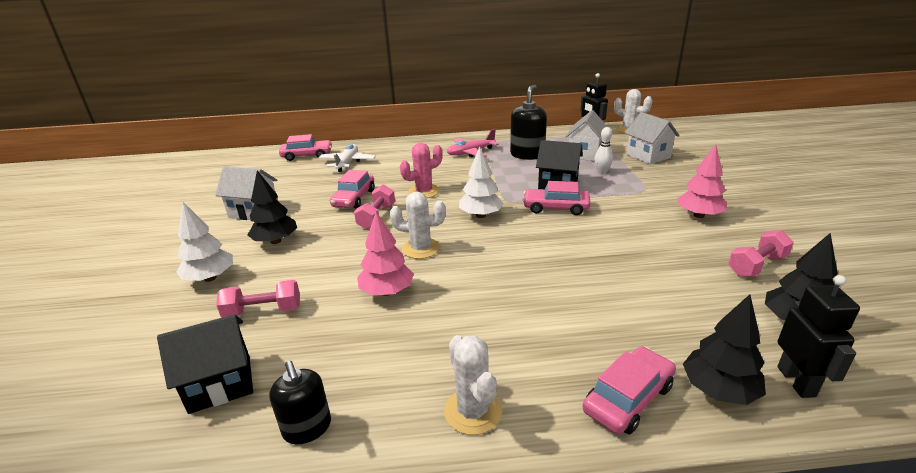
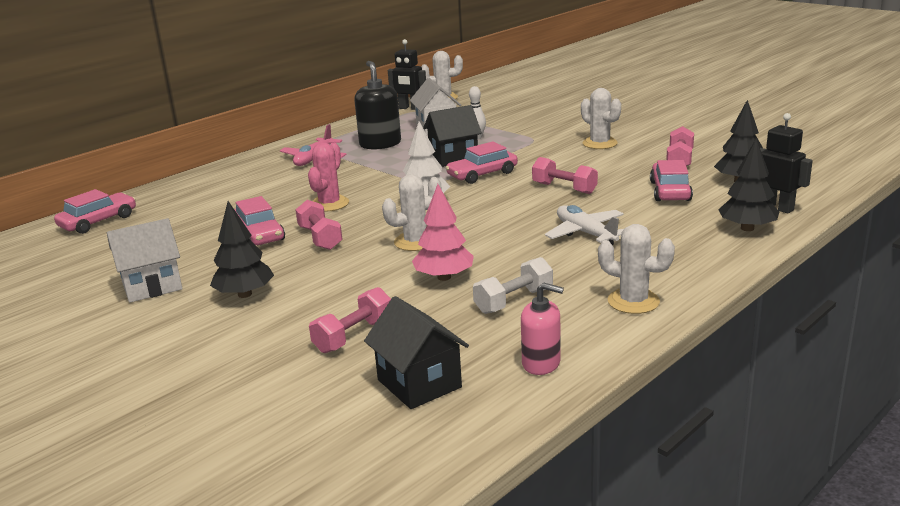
camera: 40 degrees left, 5 degrees down
black house [157,314,253,414] -> black house turned 60 degrees counterclockwise [364,296,469,409]
white tree [176,202,233,282] -> none
black soap dispenser [269,360,331,444] -> pink soap dispenser [521,282,564,375]
white plane [319,144,376,172] -> white plane moved to [545,205,624,245]
pink car [583,346,676,435] -> pink car moved to [650,160,693,201]
white house [625,112,680,164] -> none
pink tree [676,144,727,218] -> white cactus [581,88,621,149]
none -> white dumbbell [473,257,553,314]
none -> pink dumbbell [532,157,598,194]

